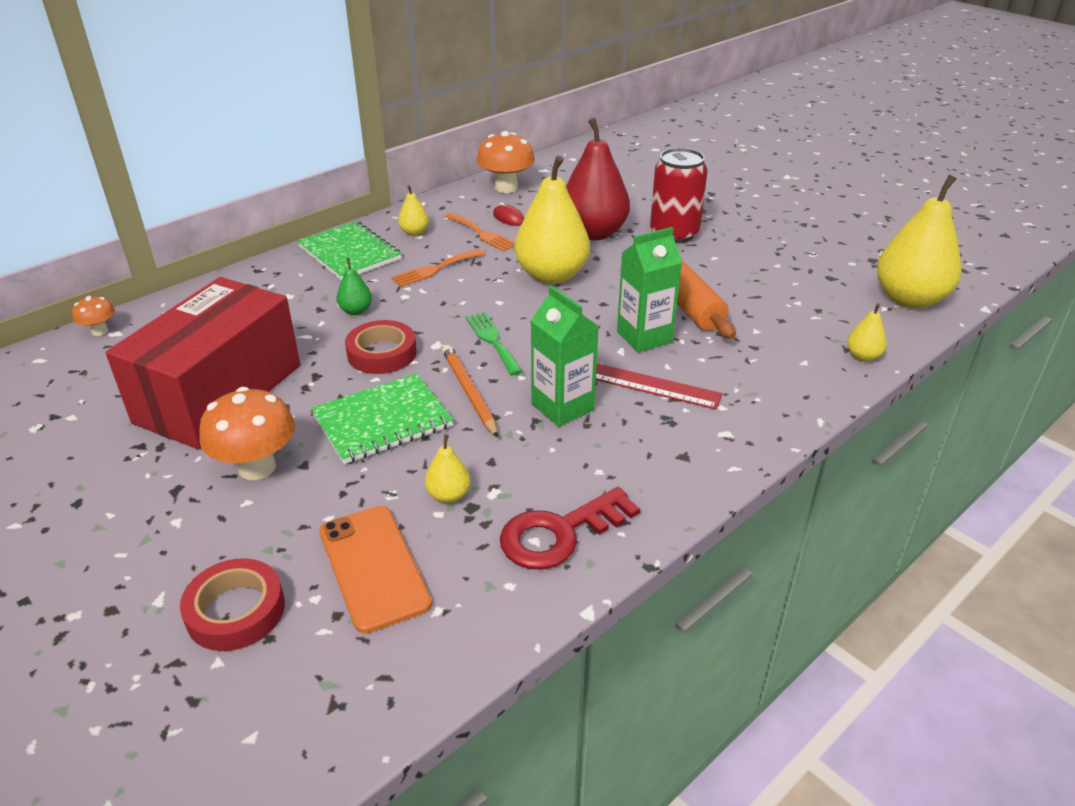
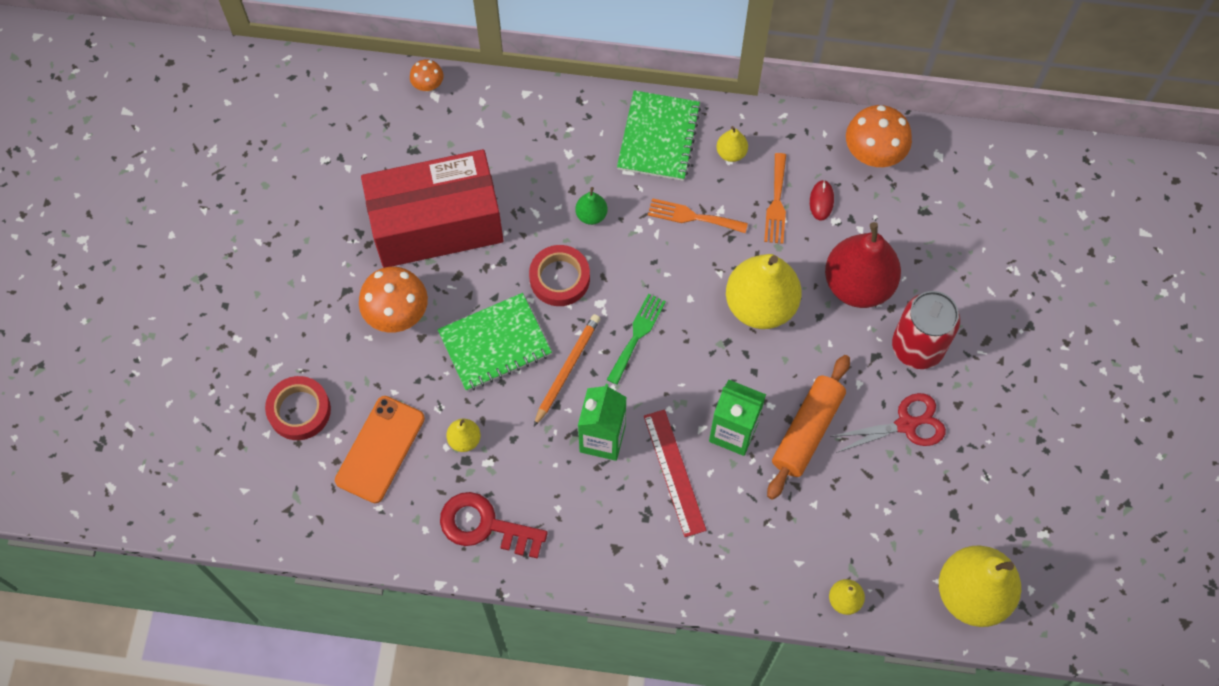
camera: 50 degrees right, 30 degrees up
green notebook [311,374,453,464] -> green notebook turned 45 degrees counterclockwise [437,293,552,391]
none -> red scissors [830,393,946,453]

